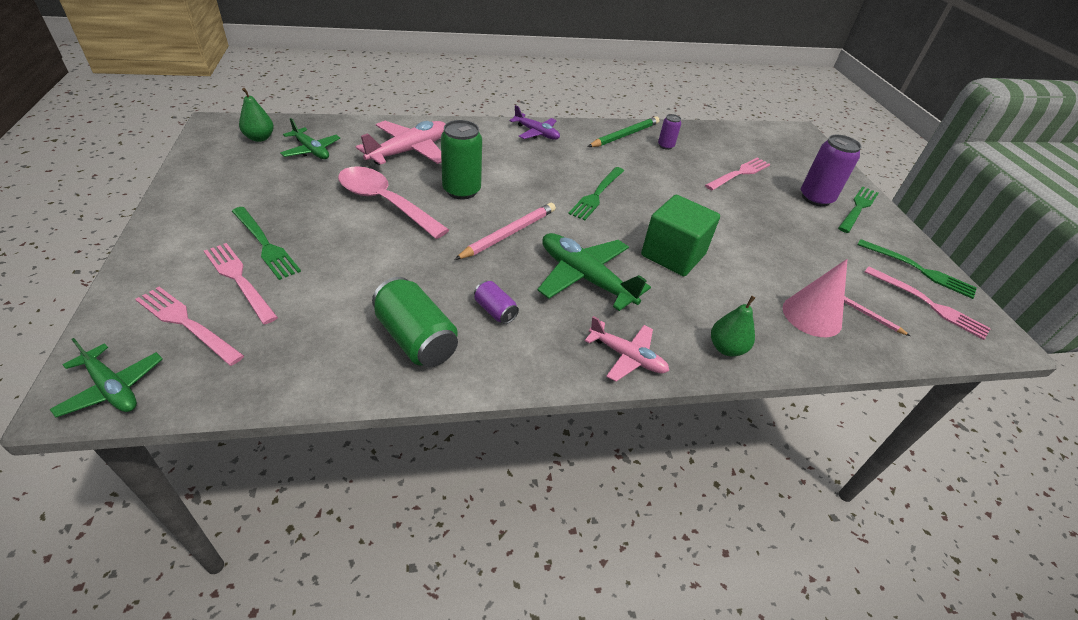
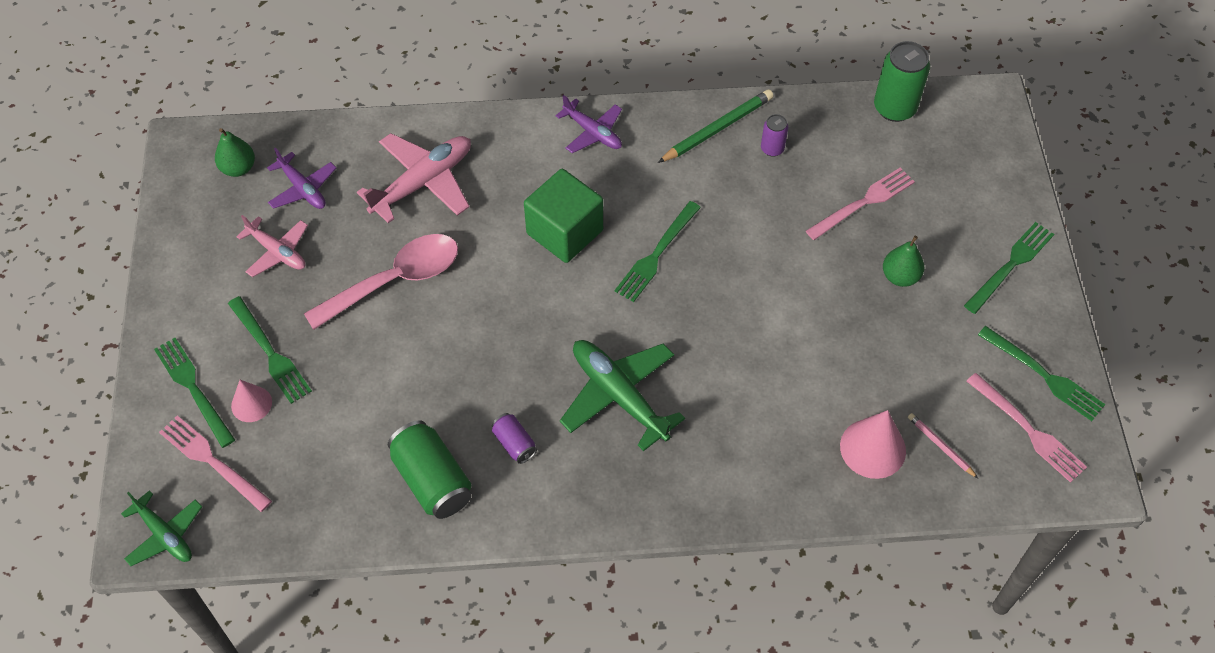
camera: 10 degrees right, 15 degrees up
pink fork [204,243,278,324] -> pink cone [231,380,272,422]
green plane [280,118,340,159] -> purple plane [267,148,336,209]
pink spoon [338,166,449,239] -> pink spoon turned 105 degrees clockwise [304,234,458,330]
green can [441,120,482,199] -> green can moved to [874,41,930,122]
pink pencil [454,203,556,260] -> none
pink plane [585,316,669,382] -> pink plane moved to [236,215,308,277]
green cube [641,195,720,276] -> green cube moved to [524,169,603,263]
green pear [711,296,755,356] -> green pear moved to [883,236,924,287]
purple can [801,135,862,207] -> none
none -> green fork [154,338,235,448]

